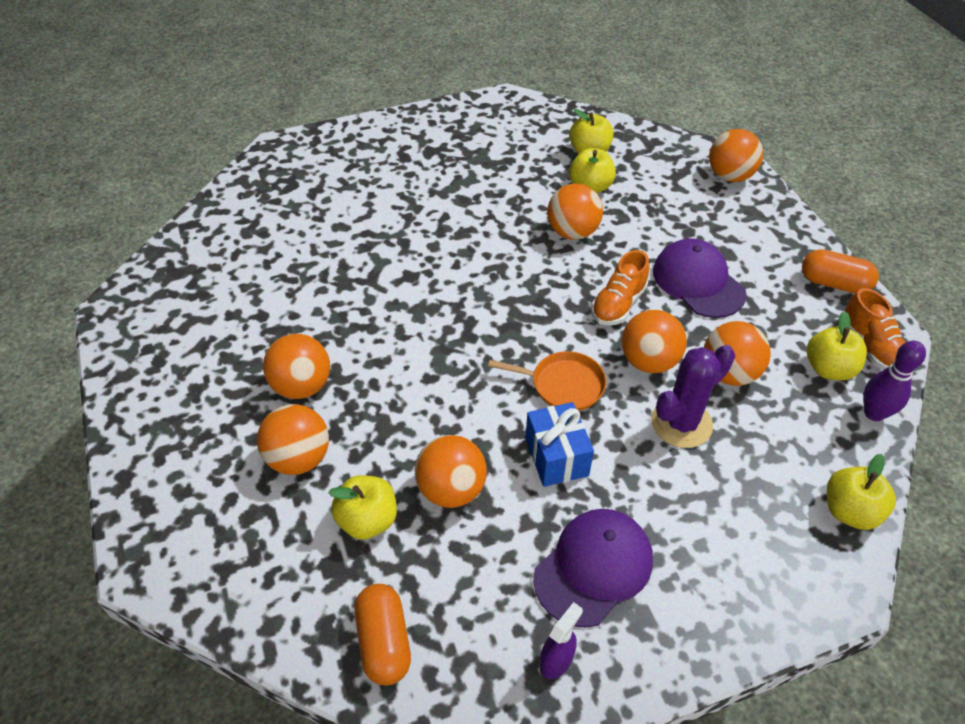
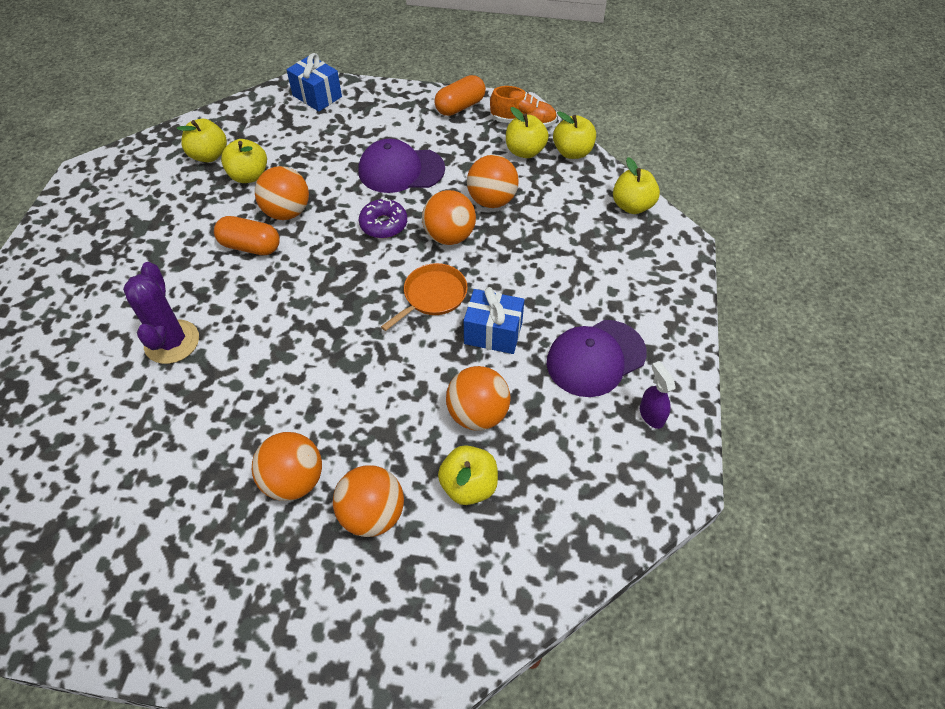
camera: 60 degrees left, 5 degrees up
orange capsule [354,584,411,686] -> orange capsule moved to [214,216,280,255]
purple cap [533,509,653,628] -> purple cap turned 105 degrees counterclockwise [547,320,647,397]
orange shoe [591,250,649,325] -> purple donut [359,198,407,238]
purple cactus [651,345,735,448] -> purple cactus moved to [123,262,199,364]
orange ball [709,129,763,182] -> blue gift [286,53,342,112]
purple bowling pin [864,341,926,421] -> yellow apple [553,111,596,159]

